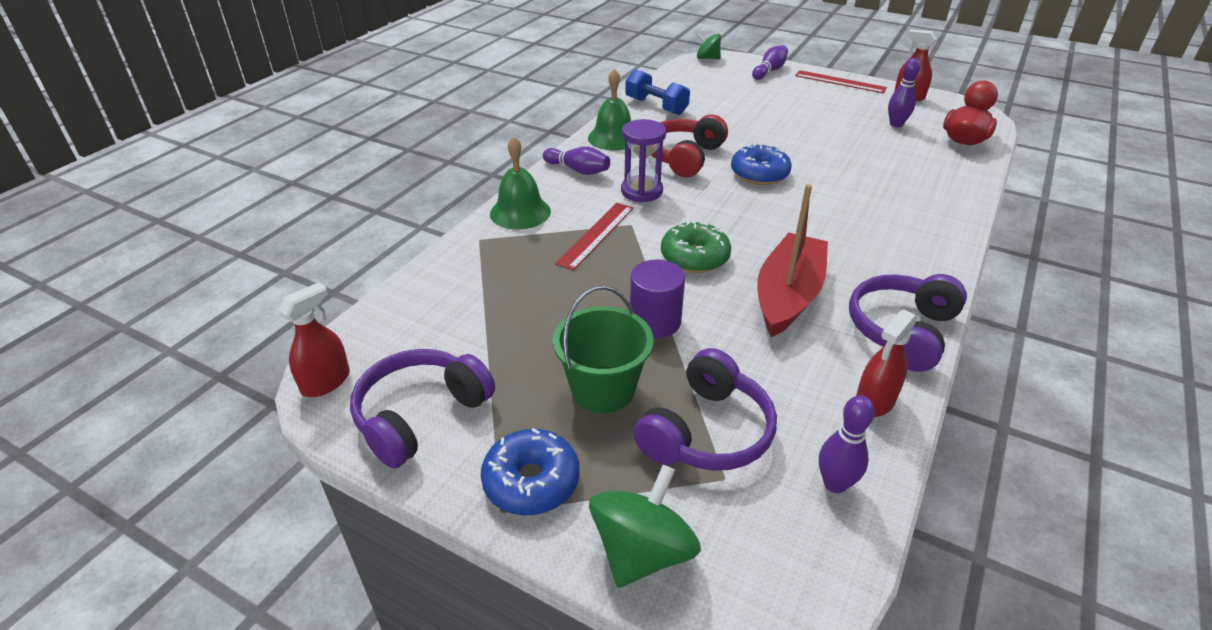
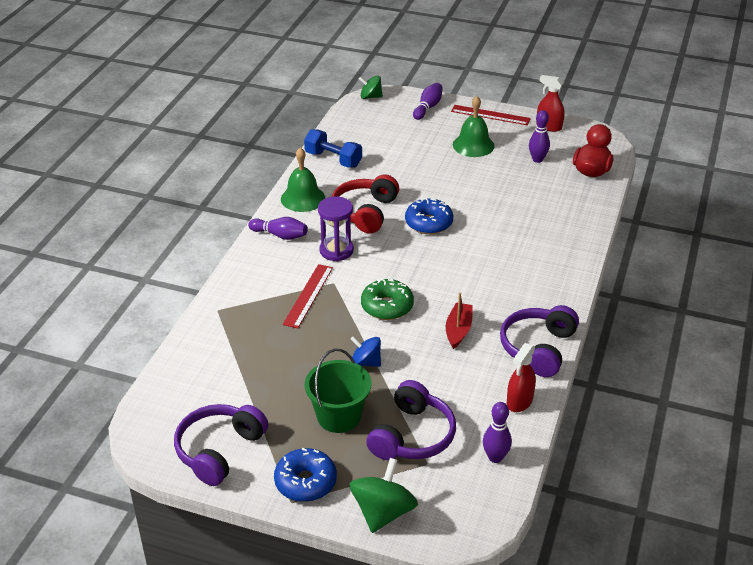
camera: 10 degrees left, 0 degrees up
red spray bottle [279,282,350,397] -> none
green bell [490,136,551,230] -> green bell moved to [453,96,495,157]
purple cylinder [630,260,685,338] -> blue spinning top [351,336,381,367]
red boat [757,184,828,337] -> red boat [446,292,473,349], size x0.56

